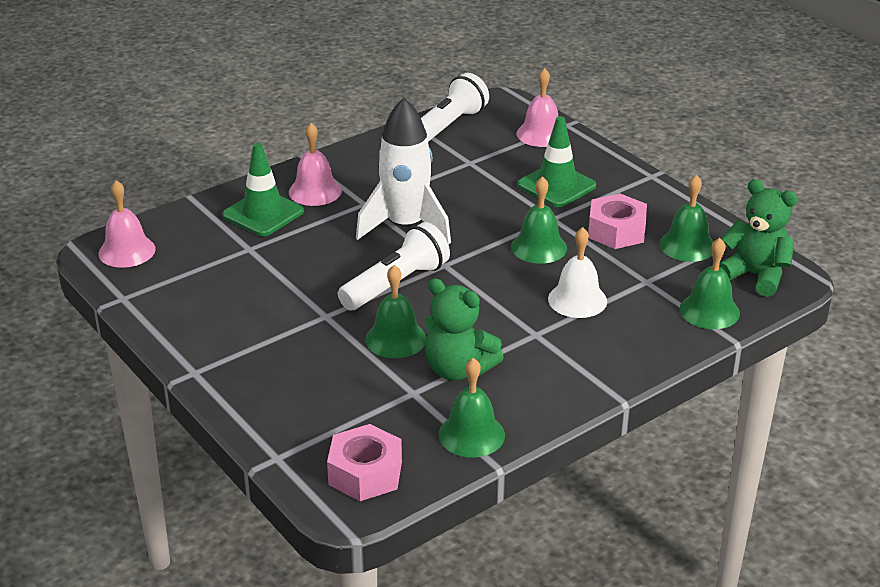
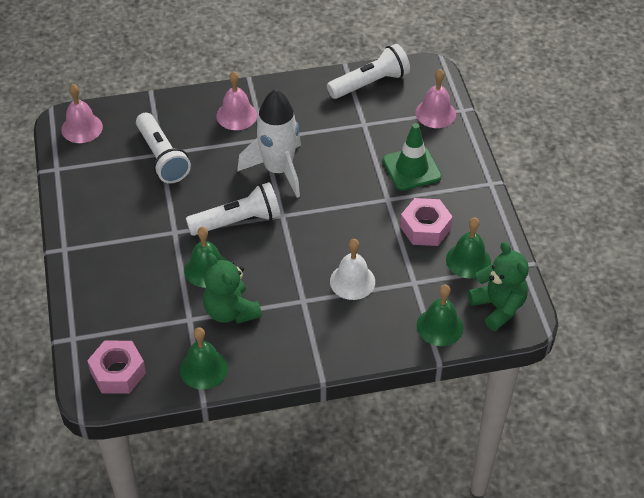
camera: 25 degrees right, 15 degrees up
green traffic cone [222,143,304,236] -> none
green bell [511,176,567,264] -> none
none -> white flashlight [136,113,191,183]

